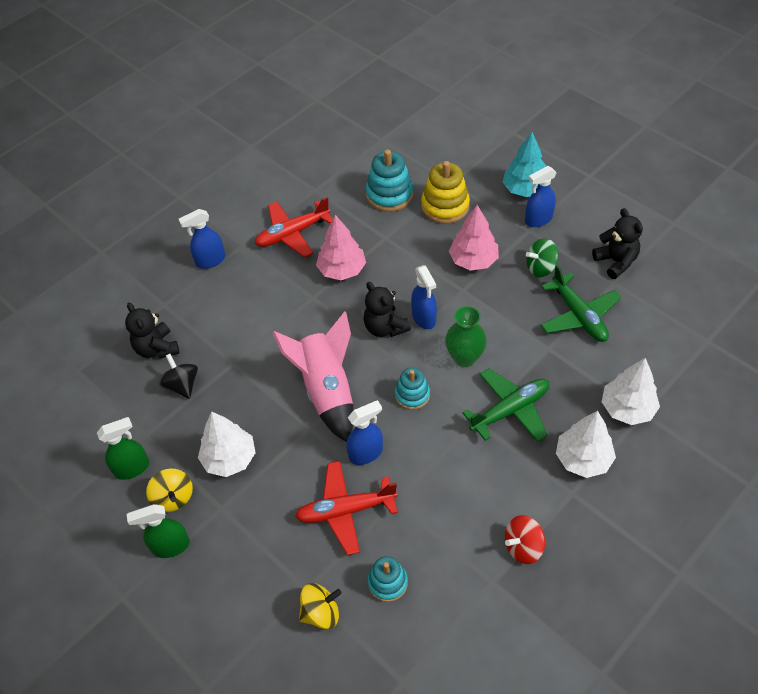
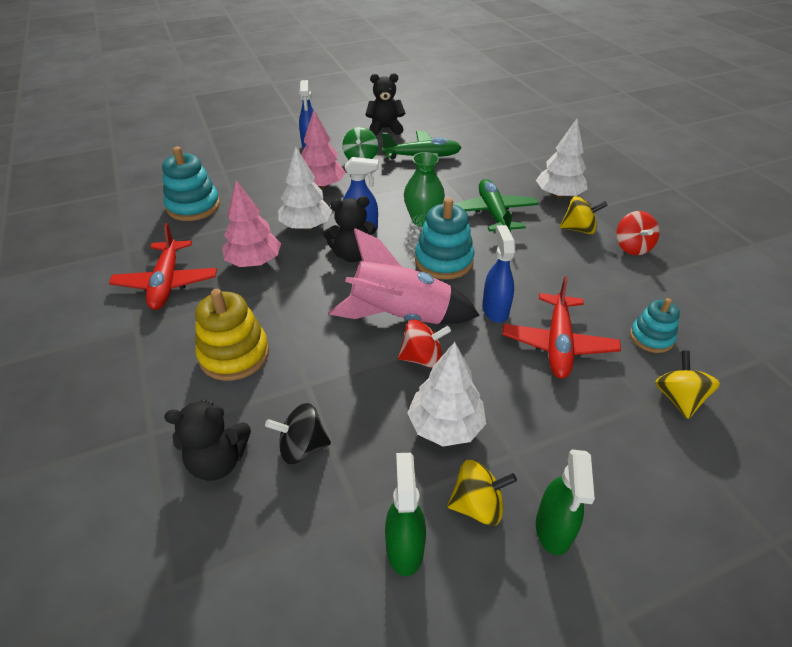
camera: 70 degrees left, 10 degrees down
blue spray bottle [179,209,225,269] -> none
turquoise stacking toy [395,368,430,410] -> turquoise stacking toy [415,198,474,280], size x1.59
yellow stacking toy [421,161,470,224] -> yellow stacking toy moved to [195,289,269,381]
turquoise tree [503,132,550,197] -> none
white tree [602,358,660,425] -> white tree moved to [278,147,332,230]
none -> red spinning top [398,319,451,368]
none -> yellow spinning top [560,196,608,234]

